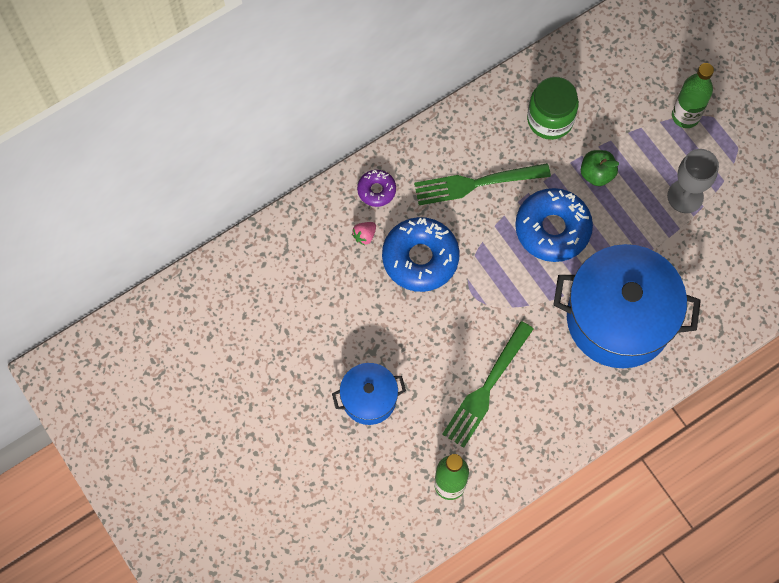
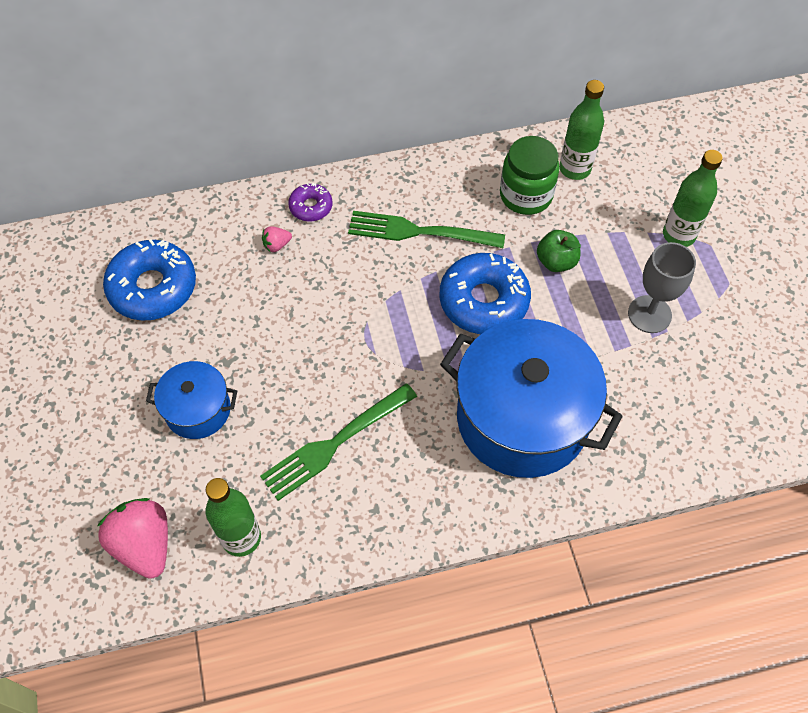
camera: 20 degrees right, 10 degrees down
blue donut [382,217,460,292] -> blue donut moved to [103,239,196,321]
none -> pink strawberry [98,498,168,579]
none -> green bottle [559,80,604,180]

